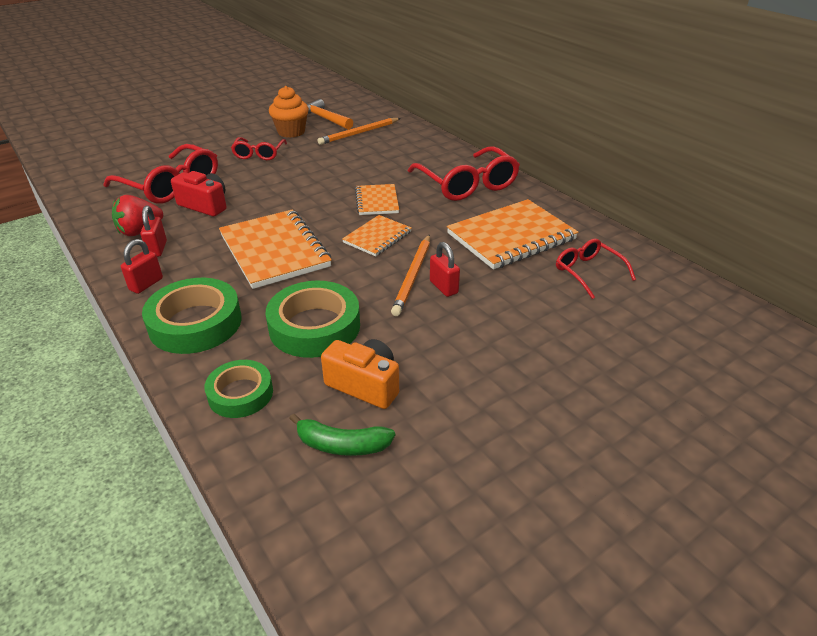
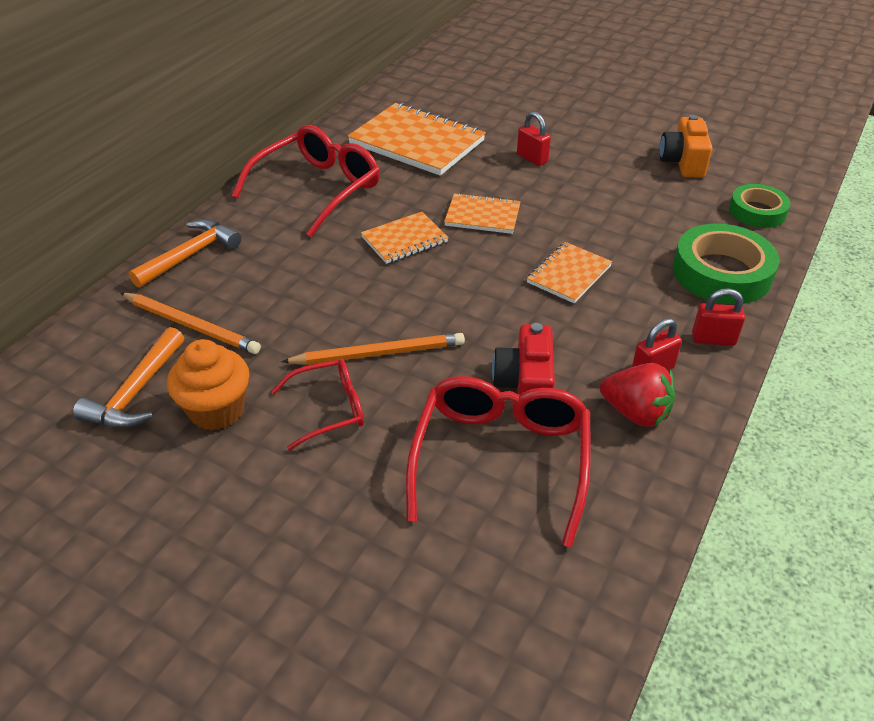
camera: 115 degrees left, 5 degrees up
orange notebook [219,210,332,289] -> orange notebook [527,242,612,303], size x0.55
green tape [265,281,360,358] -> none
green banana [289,413,395,456] -> none
orange pencil [391,235,430,316] -> orange pencil moved to [281,333,465,365]
red padlock [430,242,460,297] -> red padlock turned 75 degrees counterclockwise [517,111,551,166]
red glasses [556,239,636,299] -> none
none -> orange hammer [129,219,241,288]

